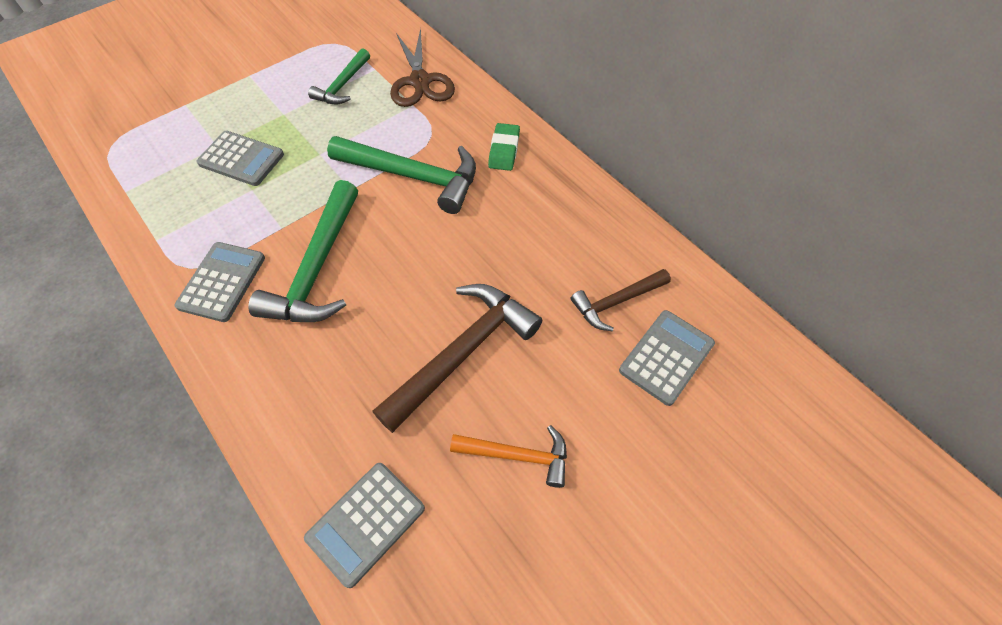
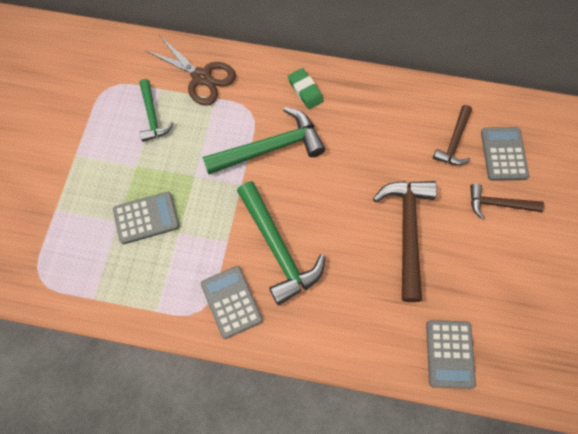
camera: 40 degrees left, 10 degrees up
orange hammer [450,425,567,488] -> none
none -> brown hammer [470,184,544,219]

